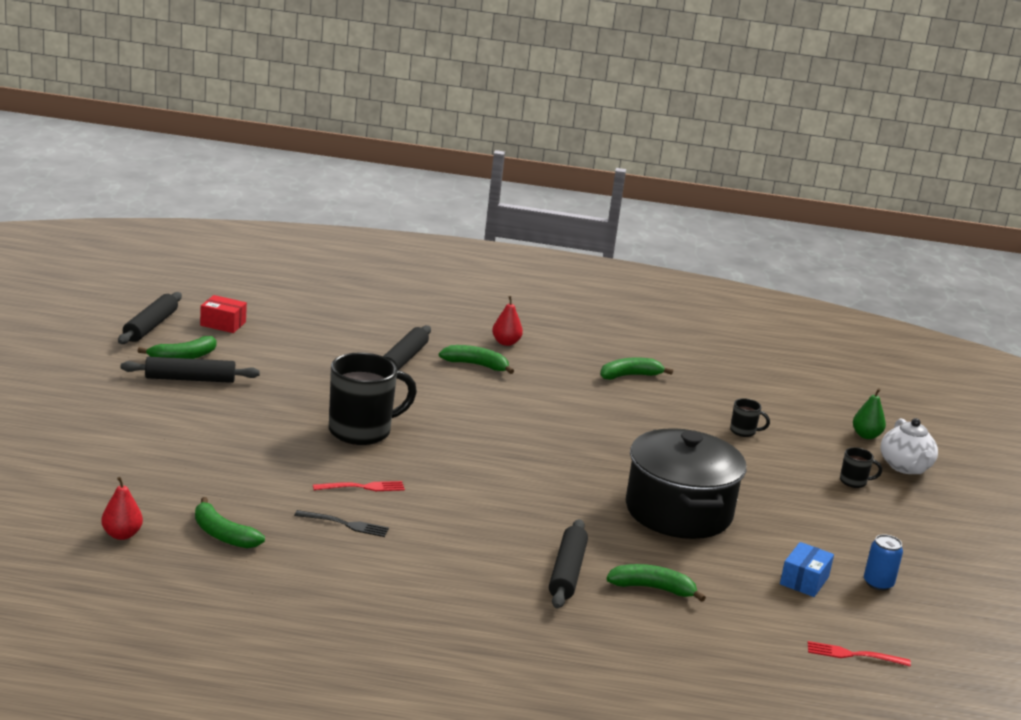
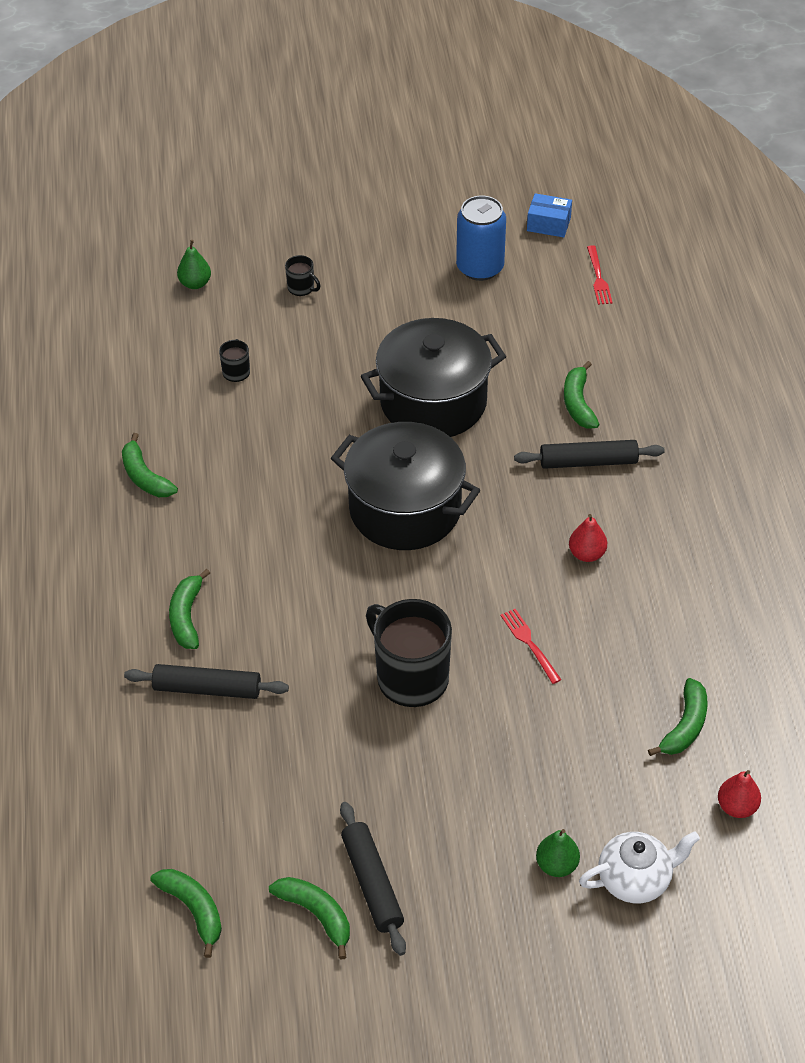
camera: 100 degrees left, 25 degrees up
black rolling pin [118,292,182,344] -> none
red box [200,295,247,333] -> green banana [150,869,222,958]
black fork [294,510,389,537] -> none
red pear [492,296,523,346] -> red pear moved to [569,514,607,562]
blue box [780,542,834,597] -> blue box moved to [527,193,572,237]
black mug [840,447,882,488] -> black mug turned 135 degrees clockwise [285,255,321,296]
blue can [864,534,903,591] -> blue can [456,195,506,281], size x1.75
white teapot [881,418,938,474] -> white teapot moved to [579,831,700,903]
none -> black pot [331,422,480,550]
none -> green pear [536,829,580,877]

